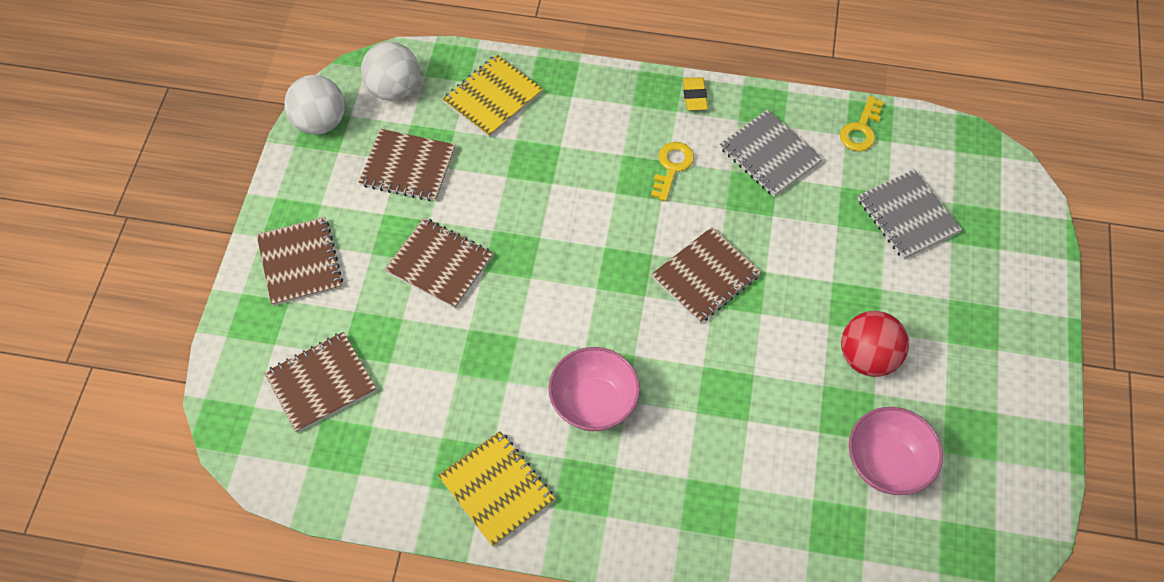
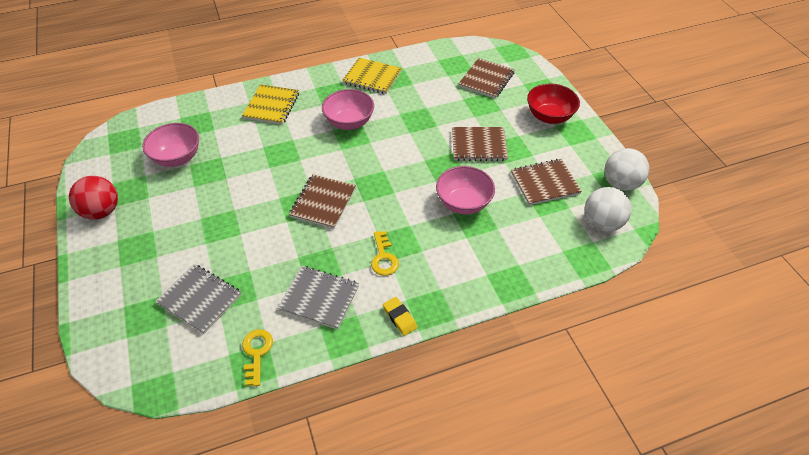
camera: 150 degrees right, 10 degrees down
brown notebook [256,217,343,306] -> red bowl [527,84,580,124]
yellow notebook [443,55,543,138] -> yellow notebook moved to [242,84,299,125]
red ball [841,311,909,377] -> red ball moved to [69,176,118,220]
none -> pink bowl [436,166,495,214]

